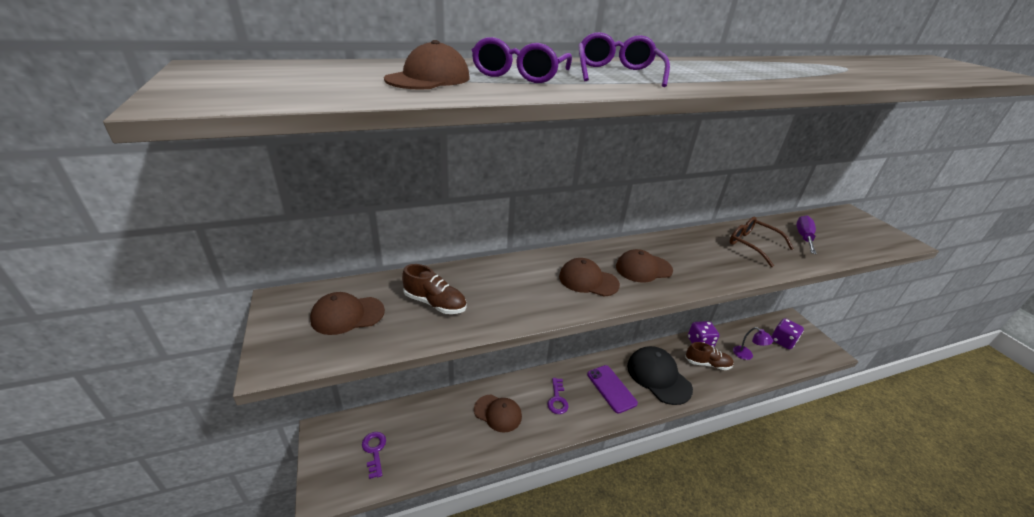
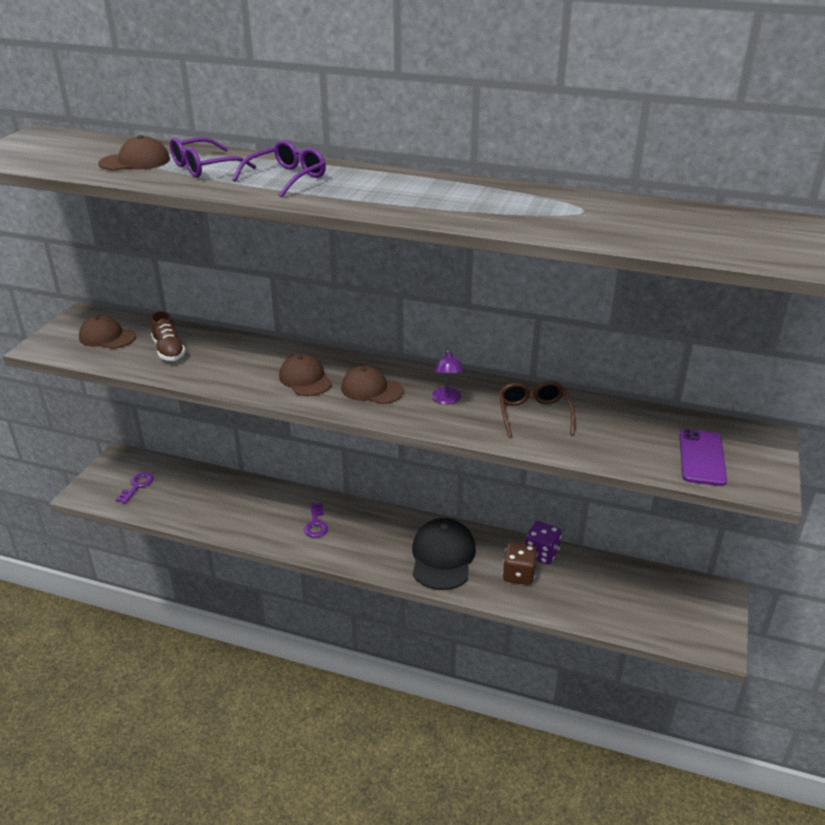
camera: 40 degrees right, 0 degrees up
brown cap [474,394,522,433] -> none
purple key [547,378,569,414] -> purple key turned 45 degrees counterclockwise [304,503,328,538]
purple phone [587,365,638,414] -> purple phone moved to [679,429,727,486]
brown shoe [685,342,734,370] -> brown dice [502,543,538,585]
purple lamp [733,327,773,360] -> purple lamp moved to [432,349,463,404]
purple dice [771,318,804,349] -> none
purple screwdriver [796,215,817,254] -> none

